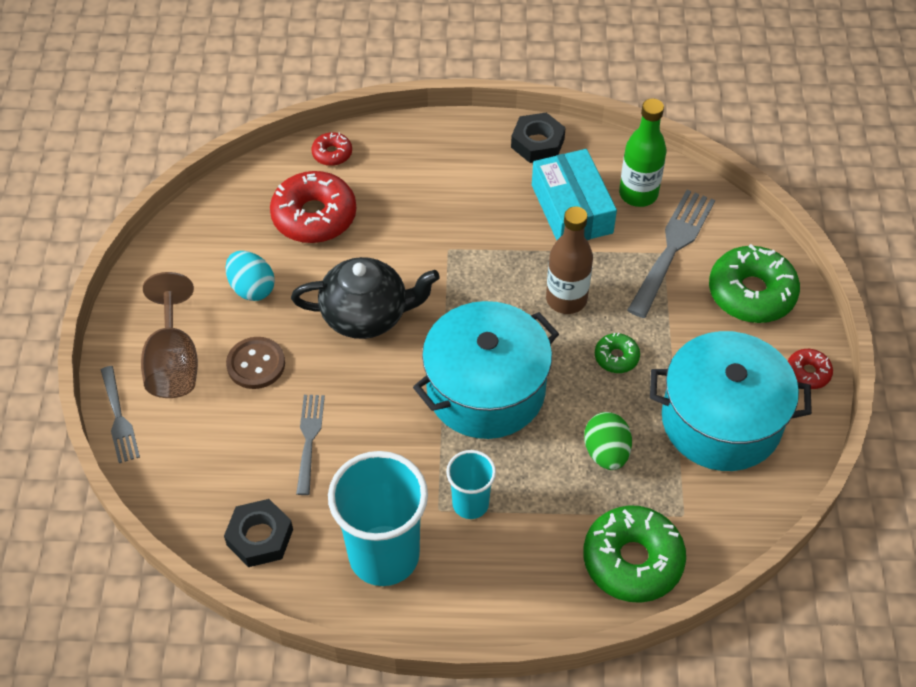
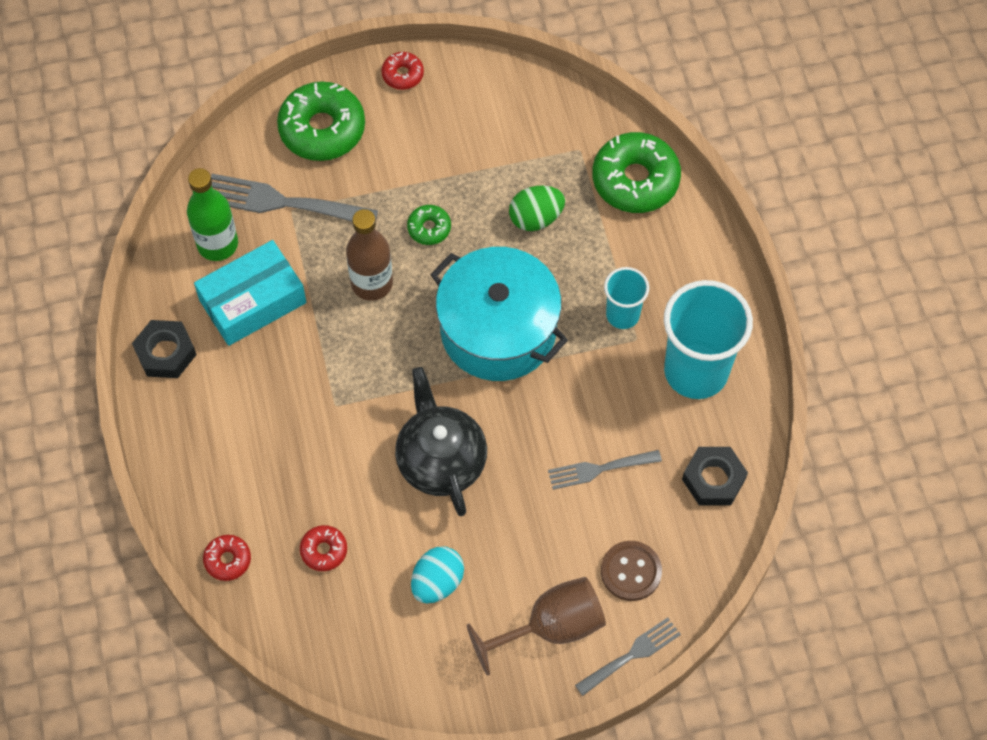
camera: 105 degrees left, 10 degrees up
brown button [226,337,285,389] -> brown button moved to [601,541,662,601]
red donut [270,171,356,243] -> red donut [300,525,347,571], size x0.49
turquoise pot [650,331,812,471] -> none

